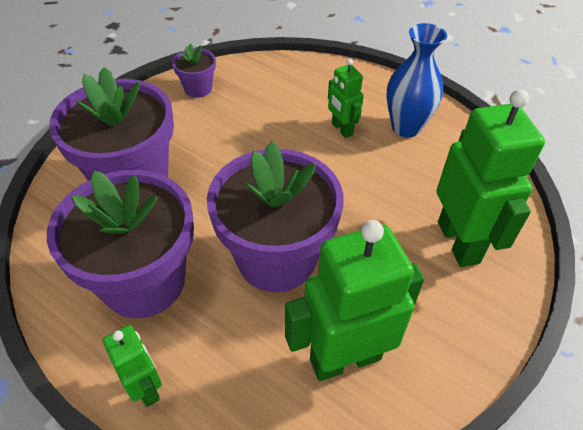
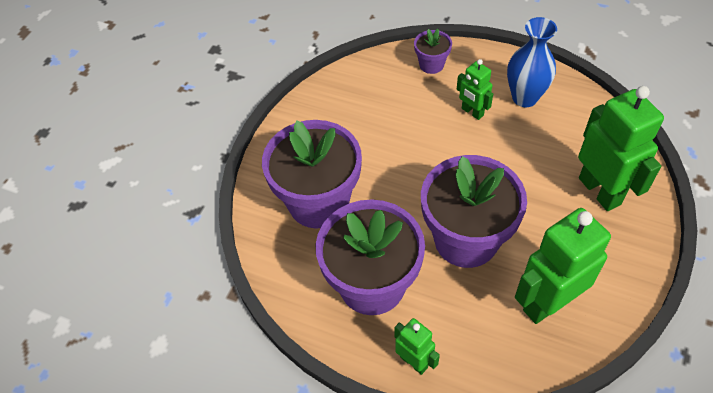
camera: 10 degrees left, 5 degrees up
purple flower pot [172,44,216,98] -> purple flower pot moved to [414,29,452,74]

